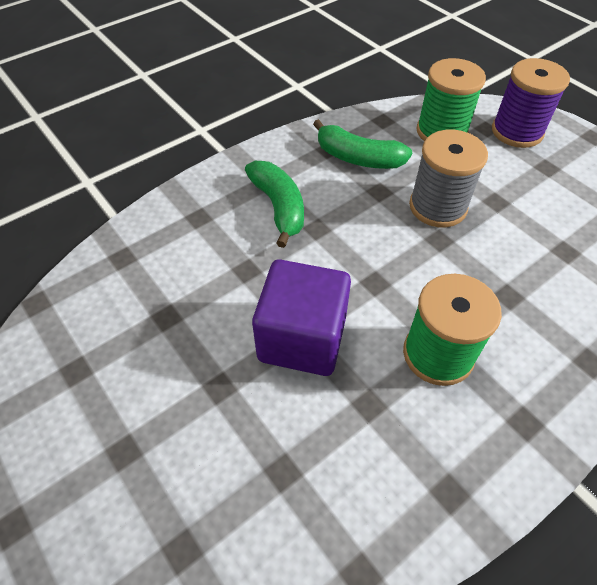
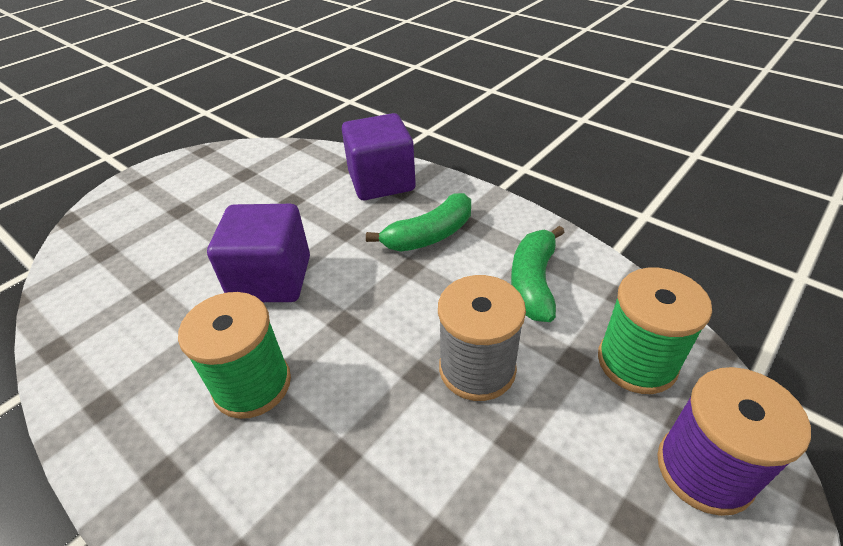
camera: 80 degrees right, 10 degrees down
none -> purple cube [342,113,416,200]

